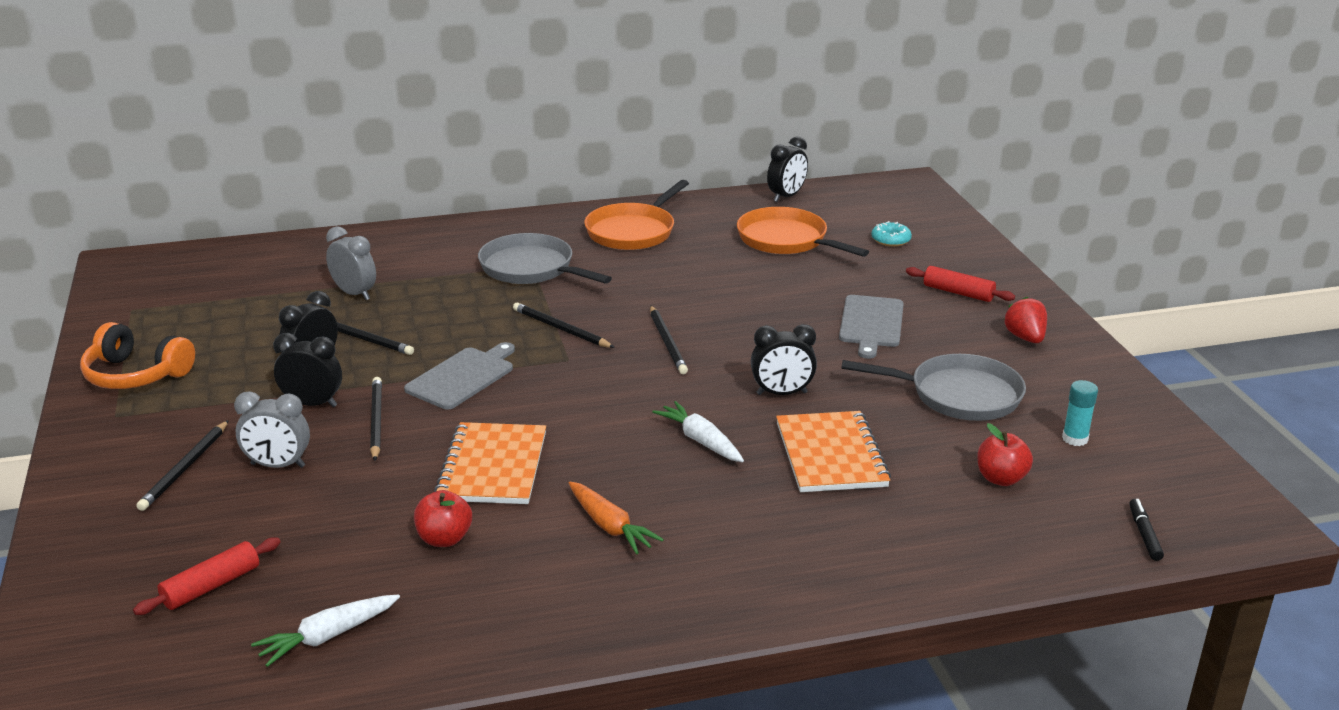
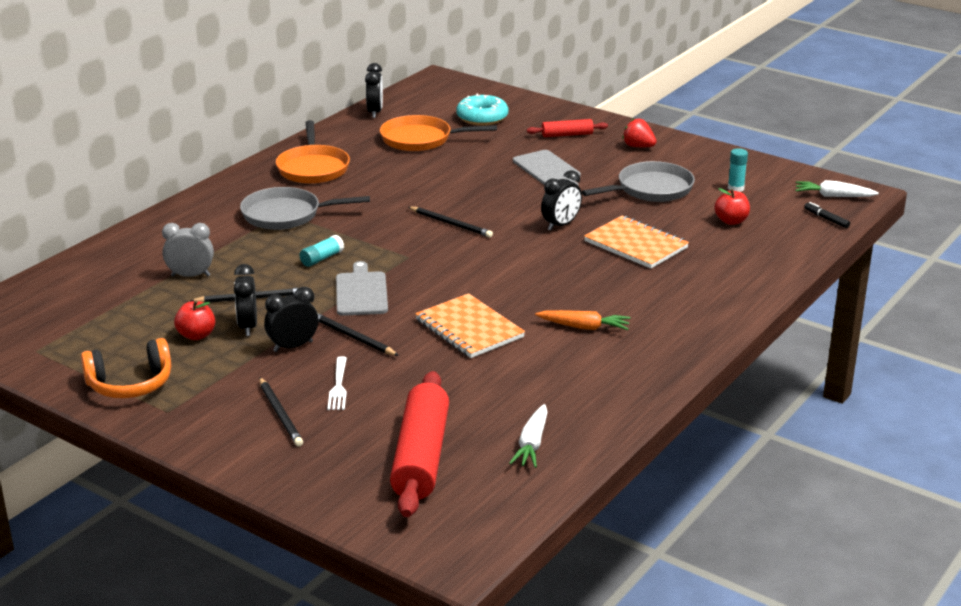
camera: 40 degrees left, 0 degrees up
red rolling pin [133,537,280,615] -> red rolling pin [390,371,449,517], size x1.98
grey clock [234,391,310,468] -> white fork [327,356,347,410]
red apple [414,490,472,547] -> red apple moved to [174,300,215,340]
black pencil [513,302,615,348] -> none
white carrot [652,401,744,462] -> white carrot moved to [795,180,879,197]
turquoise donut [871,221,912,247] -> turquoise donut [456,93,508,126], size x1.73
none -> turquoise glue stick [299,235,344,267]

